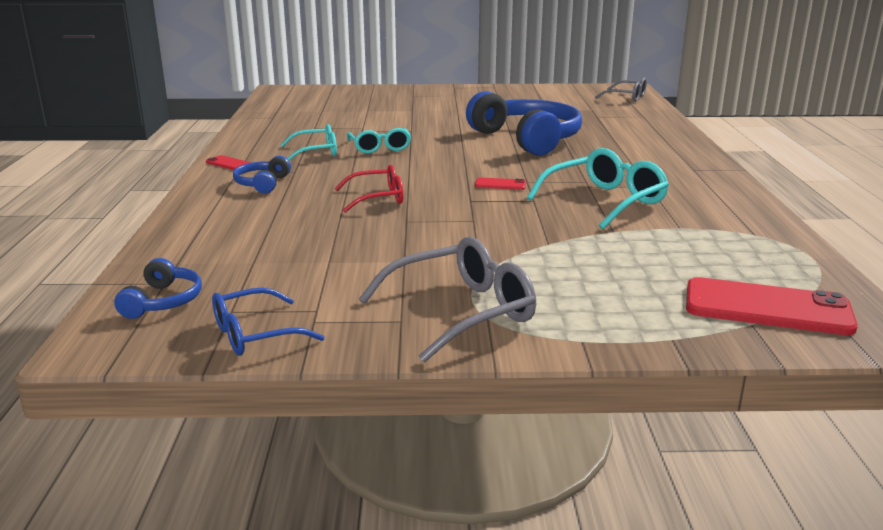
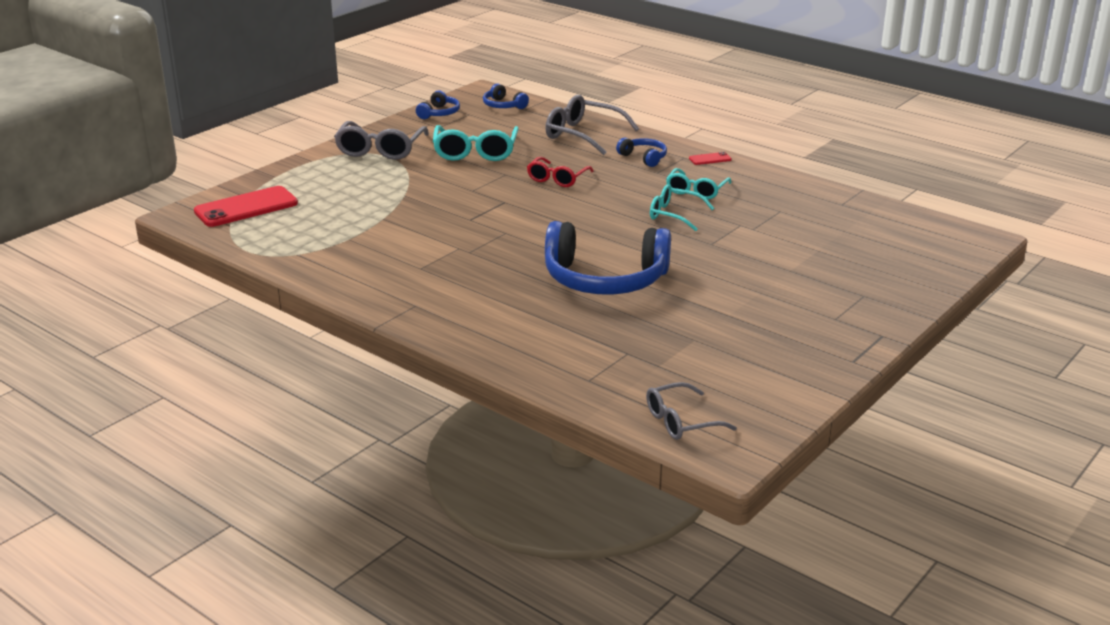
camera: 130 degrees right, 5 degrees up
blue glasses [212,288,325,355] -> blue headphones [416,91,460,119]
red phone [475,178,526,190] -> none
turquoise glasses [527,148,669,229] -> turquoise glasses moved to [433,125,519,161]
none -> grey glasses [545,95,639,155]

